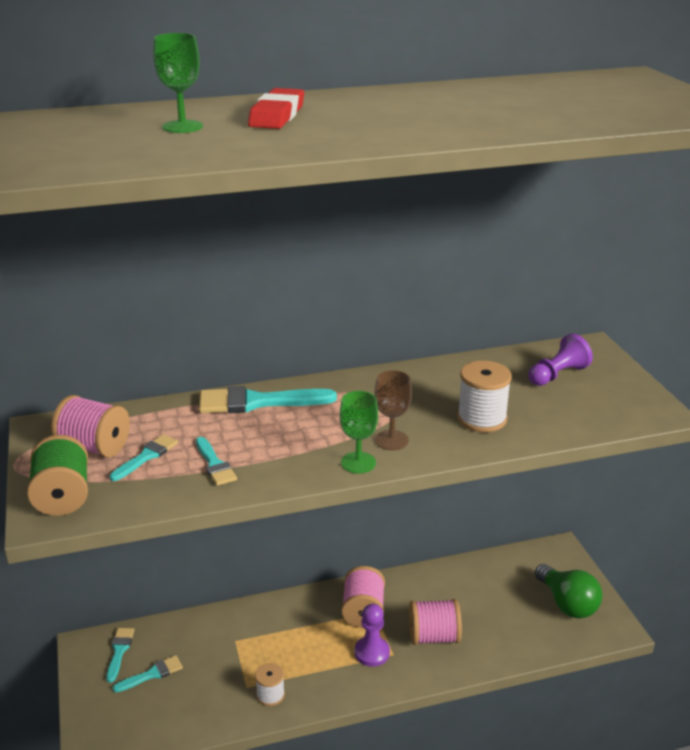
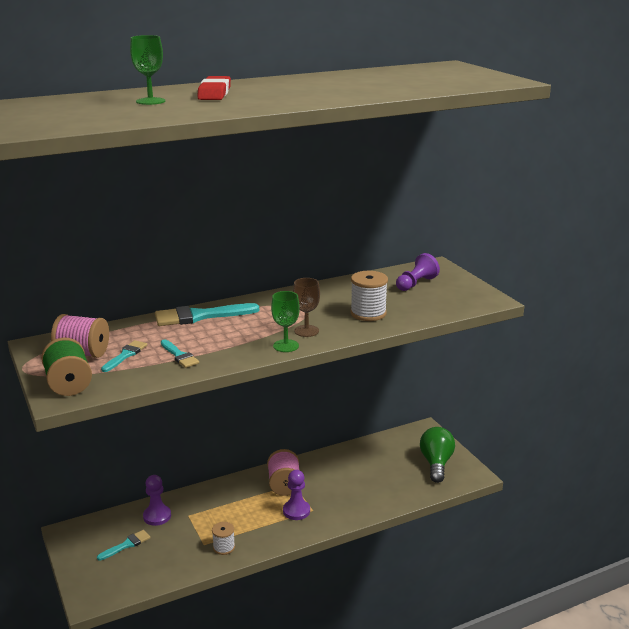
camera: 10 degrees left, 5 degrees down
turquoise brush [106,628,134,683] -> none
pink spool [409,599,462,645] -> none
green light bulb [535,564,602,619] -> green light bulb turned 135 degrees counterclockwise [420,427,455,483]
none -> purple pawn [143,475,171,526]

